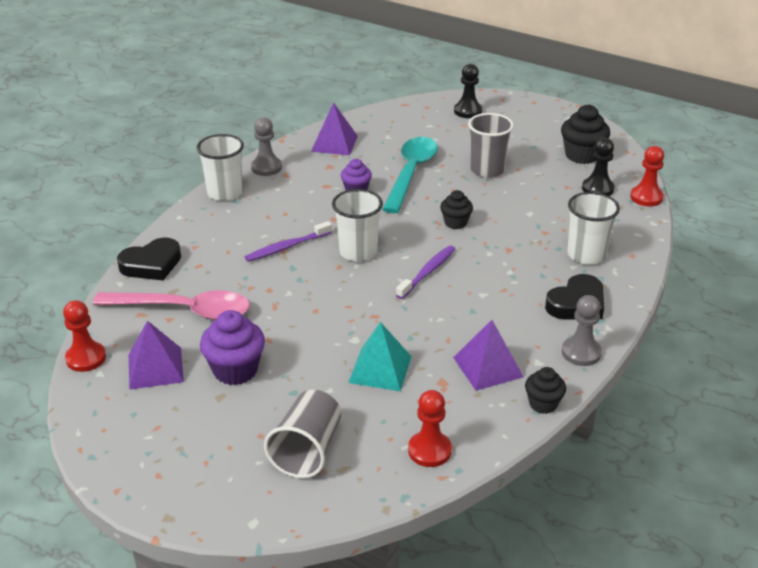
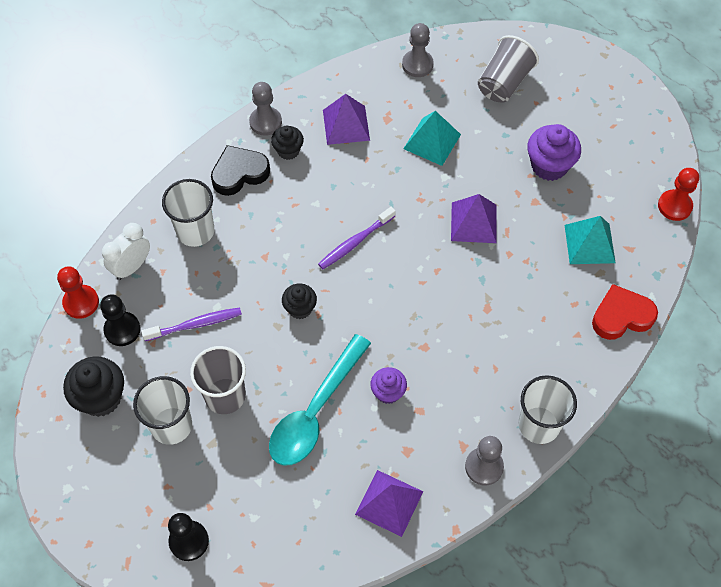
camera: 165 degrees left, 25 degrees up
pink spoon [93,290,250,320] -> turquoise pyramid [565,216,616,264]
black heart [117,237,181,280] -> red heart [592,284,658,340]
purple pyramid [129,320,184,390] -> purple pyramid moved to [451,194,497,243]
purple toothbrush [245,221,332,262] -> purple toothbrush moved to [141,307,242,341]
white cup [332,189,383,261] -> white cup moved to [133,376,192,445]
red pawn [408,390,452,467] -> grey pawn [402,23,434,77]
black cupcake [525,367,566,414] -> black cupcake moved to [271,126,304,160]
none -> white clock [102,223,150,280]

